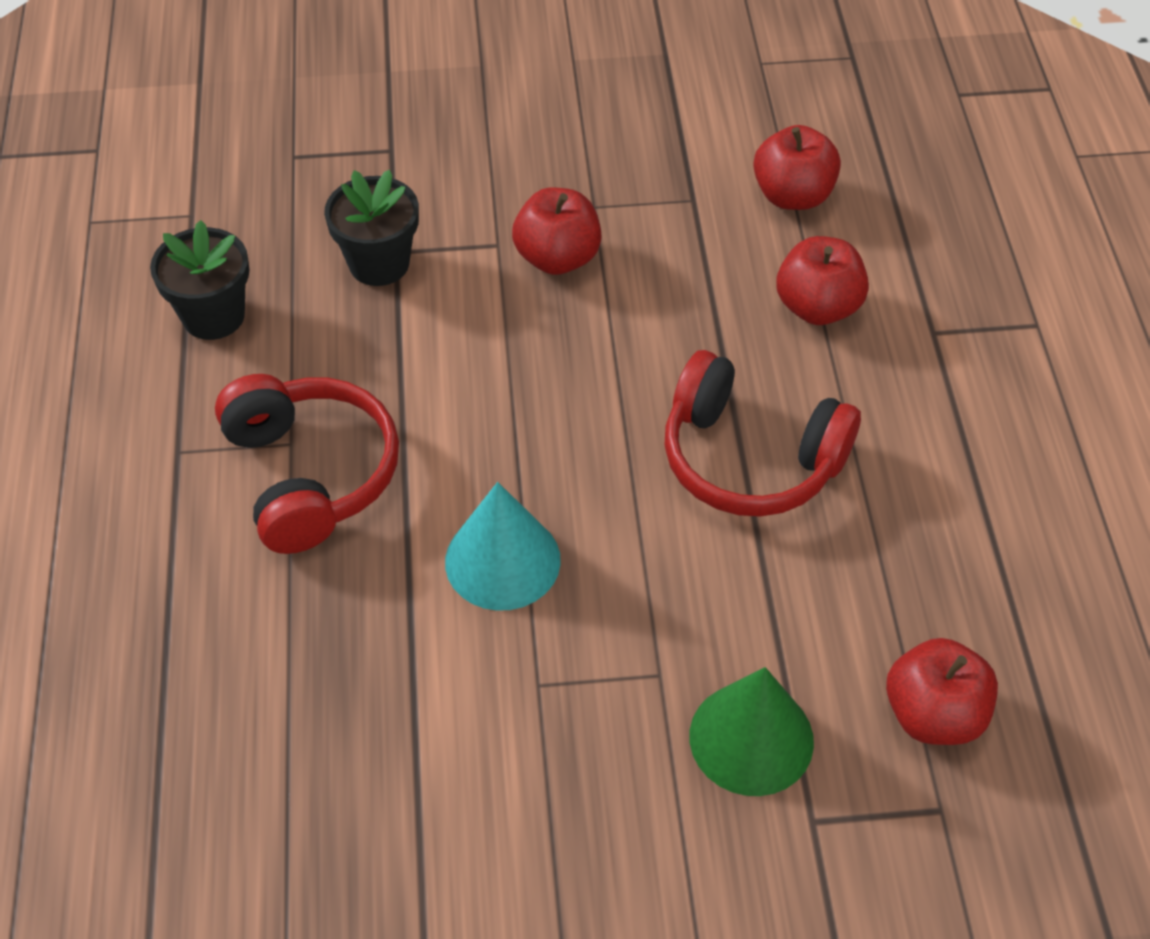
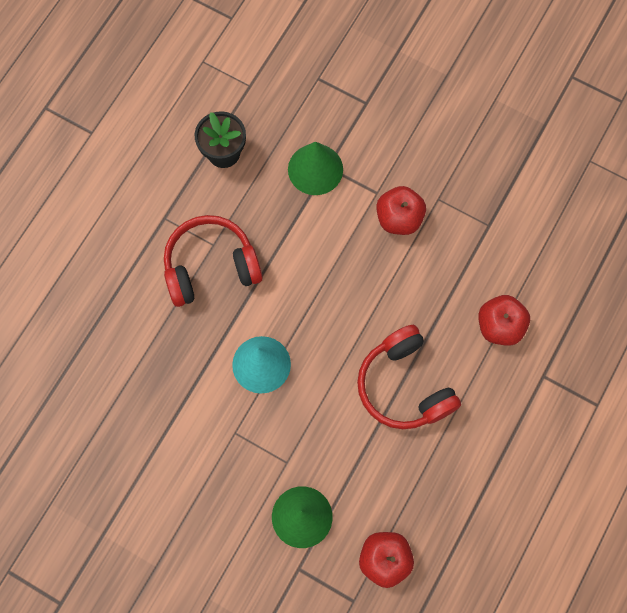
camera: 35 degrees right, 20 degrees up
red headphones [215,374,399,554] -> red headphones turned 120 degrees counterclockwise [164,215,263,307]
black flower pot [324,170,419,286] -> green cone [288,142,343,195]
red apple [753,125,841,210] -> none

